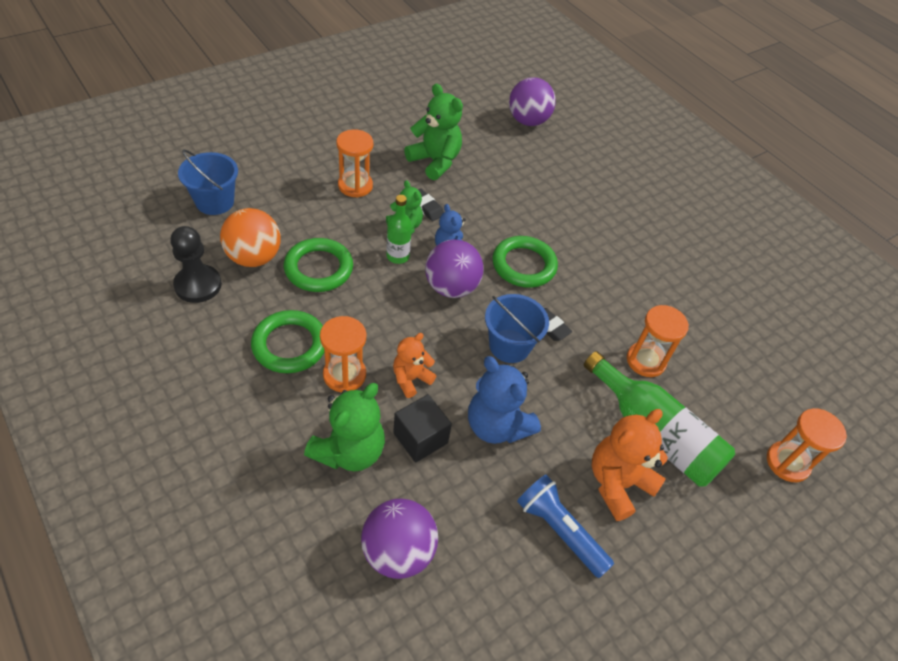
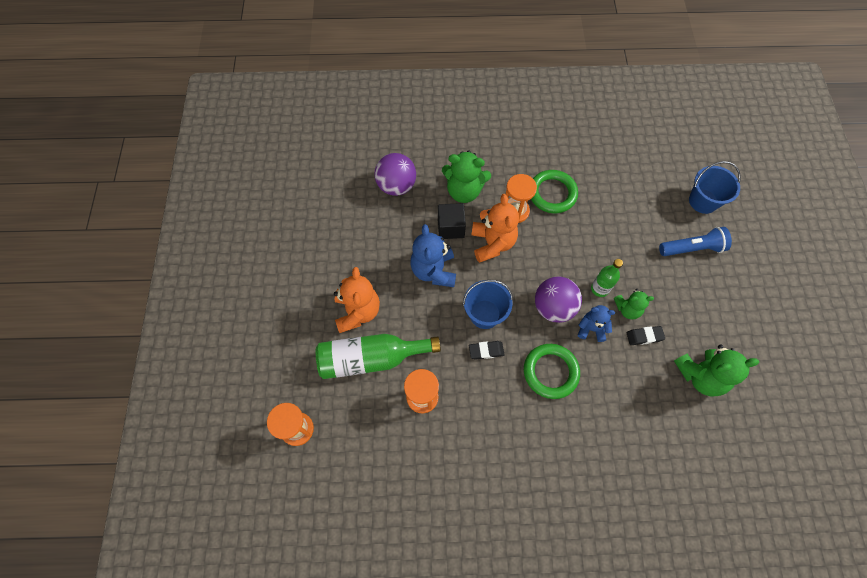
camera: 130 degrees right, 15 degrees up
black pawn [170,226,222,303] -> none
orange ball [220,208,281,267] -> none
green ring [284,238,353,292] -> none
green teddy bear [304,383,385,471] -> green teddy bear turned 60 degrees counterclockwise [442,150,491,203]
orange hourglass [336,129,373,197] -> none
orange teddy bear [393,333,436,398] -> orange teddy bear [471,194,519,263], size x1.65
blue teddy bear [468,356,541,444] -> blue teddy bear turned 90 degrees counterclockwise [410,224,456,287]
purple ball [509,77,556,126] -> none
blue flashlight [517,475,614,578] -> blue flashlight moved to [659,227,732,256]

